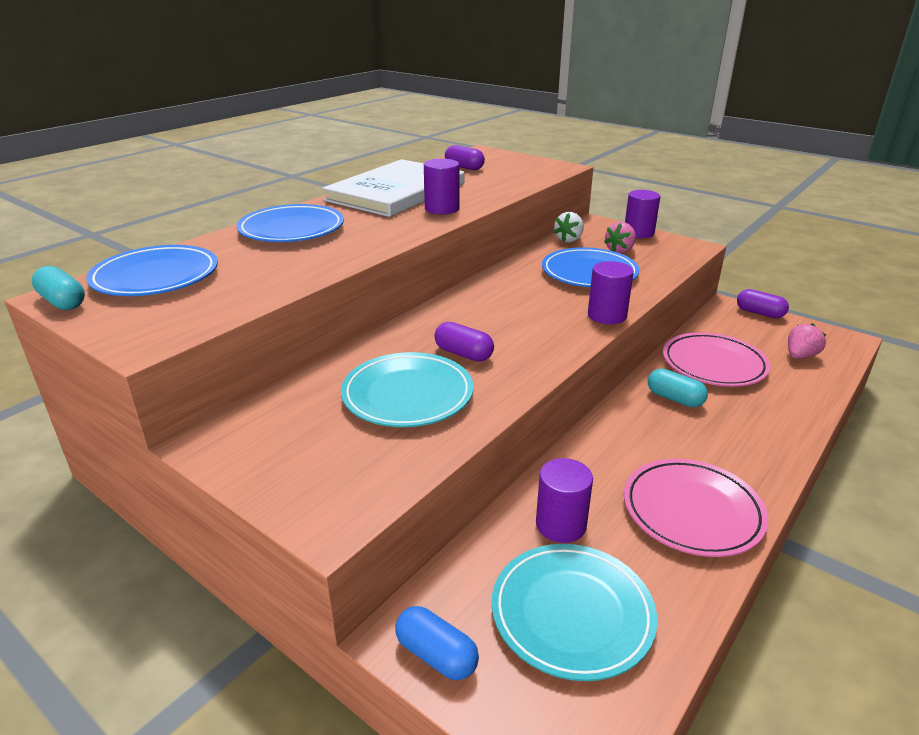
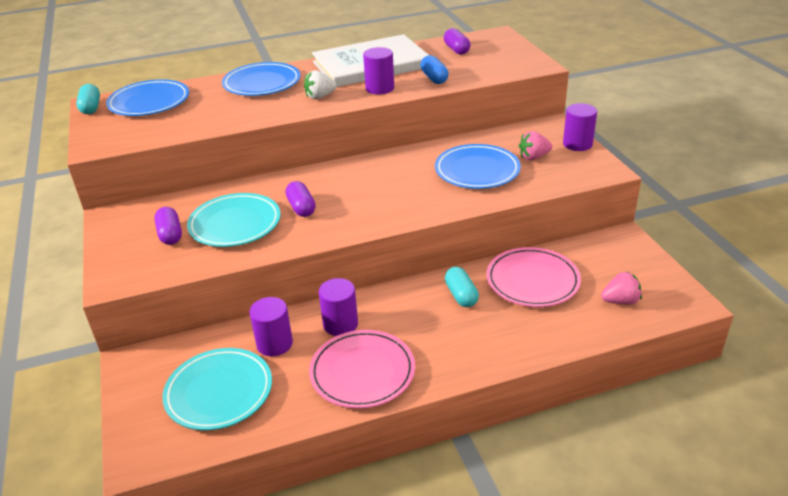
camera: 35 degrees right, 5 degrees up
blue capsule [395,606,479,680] -> blue capsule moved to [420,55,449,84]
white strawberry [554,212,584,242] -> white strawberry moved to [304,70,337,99]
purple cylinder [588,261,634,324] -> purple cylinder moved to [319,278,358,336]
purple capsule [737,289,789,318] -> purple capsule moved to [154,207,182,245]

